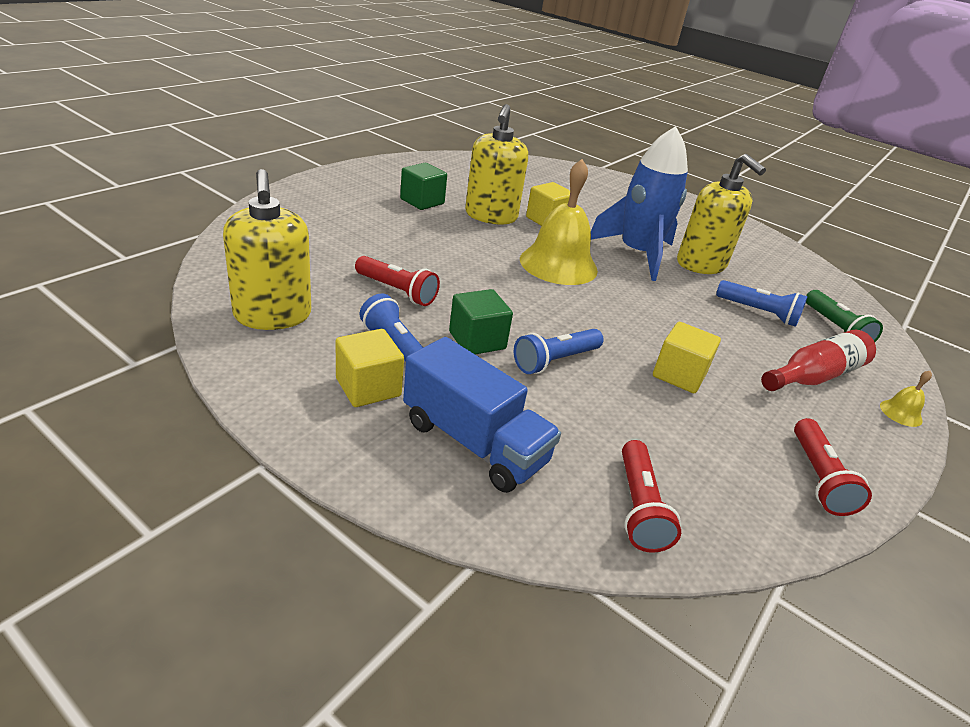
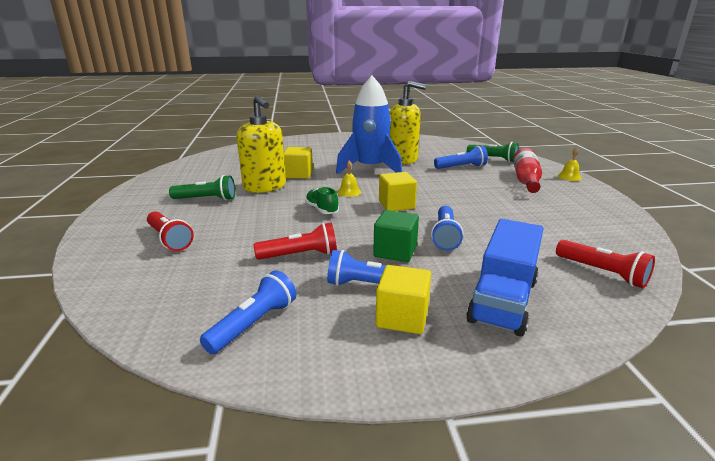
camera: 40 degrees left, 10 degrees down
yellow soap dispenser [223,169,311,330] -> blue flashlight [200,270,297,354]
green cube [400,163,447,210] -> green flashlight [169,175,235,200]
blue truck [403,337,561,493] -> blue truck turned 120 degrees clockwise [466,219,544,337]
yellow bell [520,159,598,285] -> yellow bell [337,161,361,197], size x0.41
yellow cube [653,322,721,393] -> yellow cube moved to [379,172,417,211]
red flashlight [794,418,872,516] -> red flashlight moved to [147,212,194,251]
none -> green shoe [305,187,339,214]

